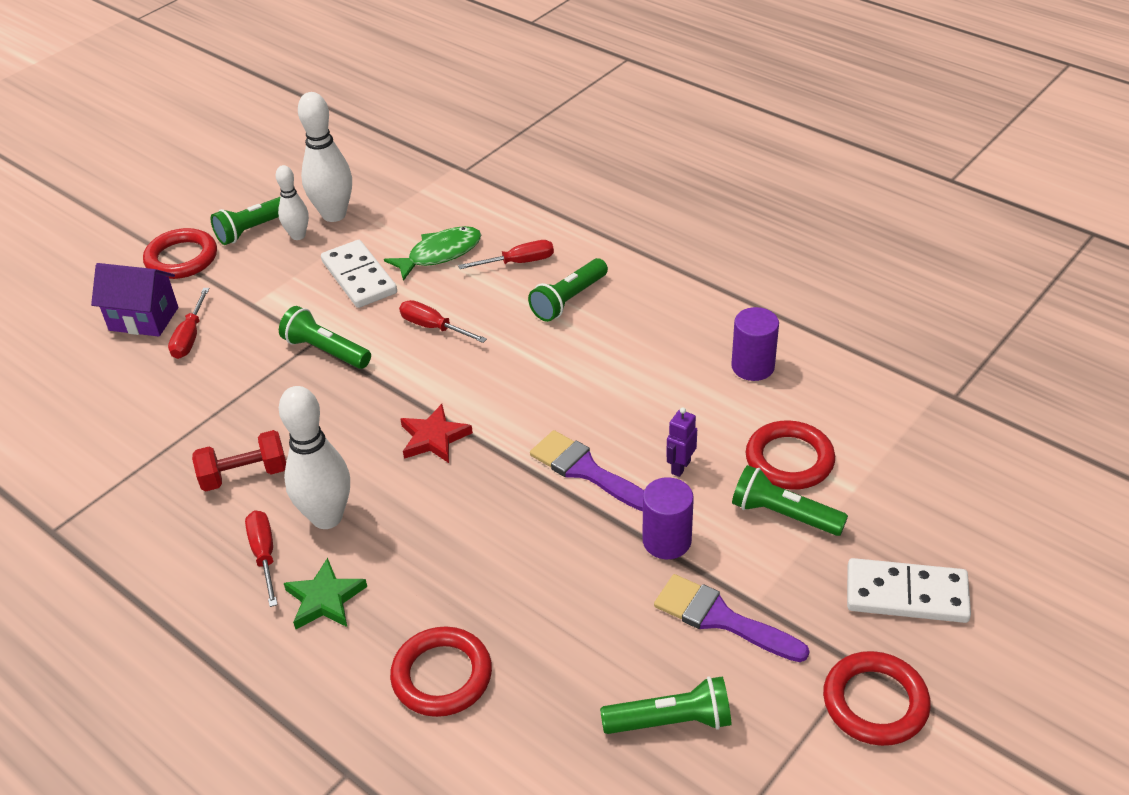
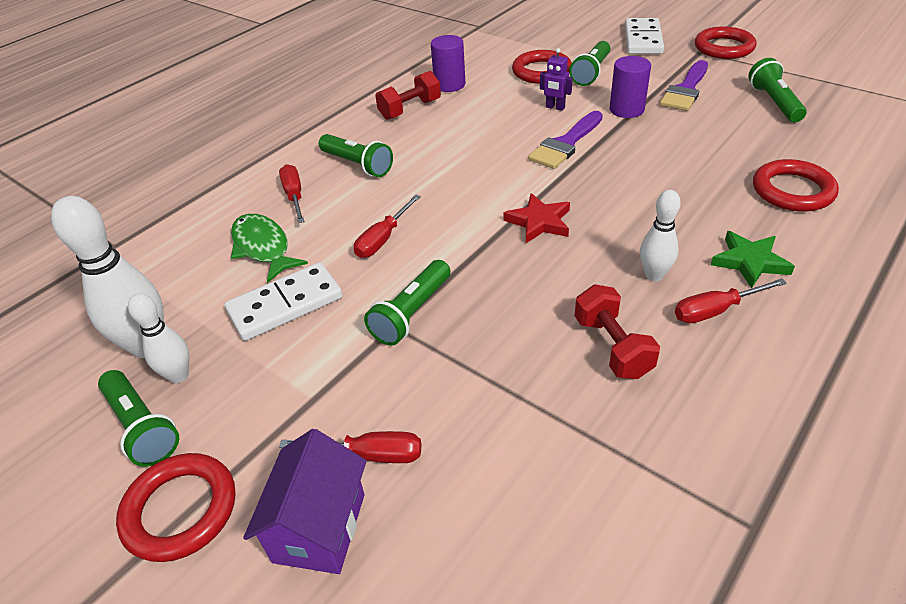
camera: 90 degrees left, 0 degrees up
white bowling pin [279,386,350,529] -> white bowling pin [640,190,681,281], size x0.59
none -> red dumbbell [375,71,441,120]

